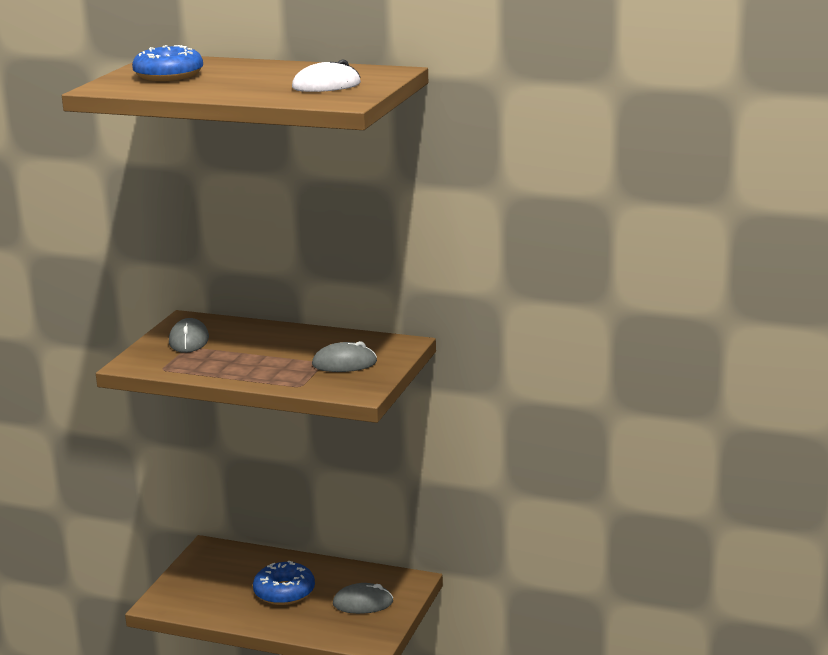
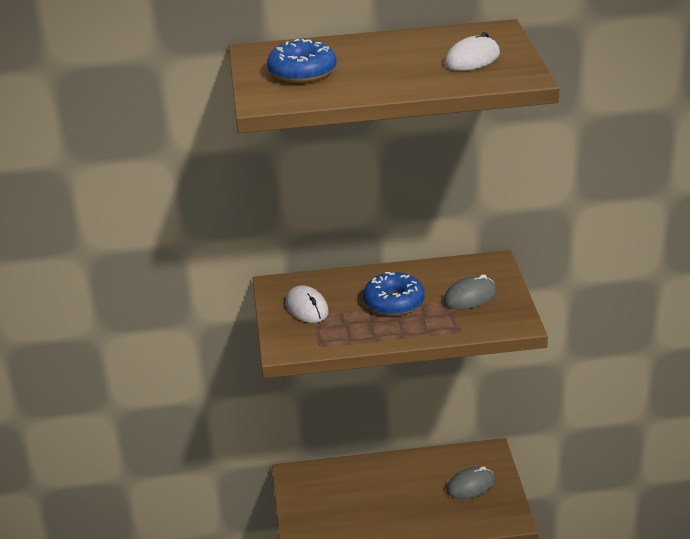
camera: 25 degrees left, 10 degrees up
grey mouse [169,318,209,353] -> white mouse [286,285,329,323]
blue donut [253,561,315,605] -> blue donut moved to [363,272,425,316]

